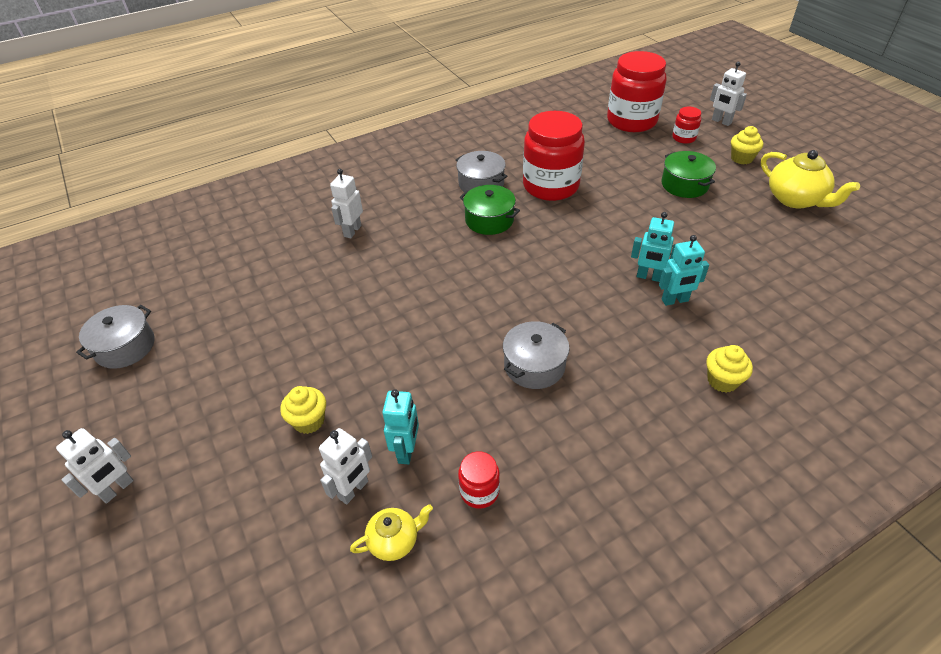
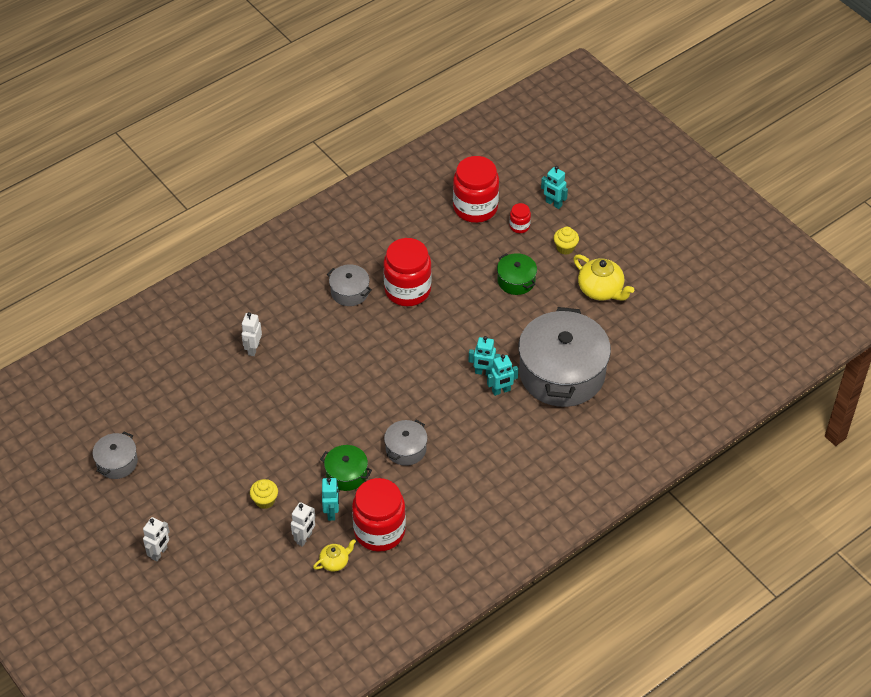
camera: 10 degrees left, 5 degrees up
red jar [458,451,500,509] -> red jar [352,478,406,552], size x2.21
green pot [460,185,520,235] -> green pot moved to [320,445,372,491]
yellow cupcake [706,345,753,393] -> none
white robot [710,62,747,126] -> turquoise robot [541,166,568,209]
none -> grey pot [518,307,611,407]

